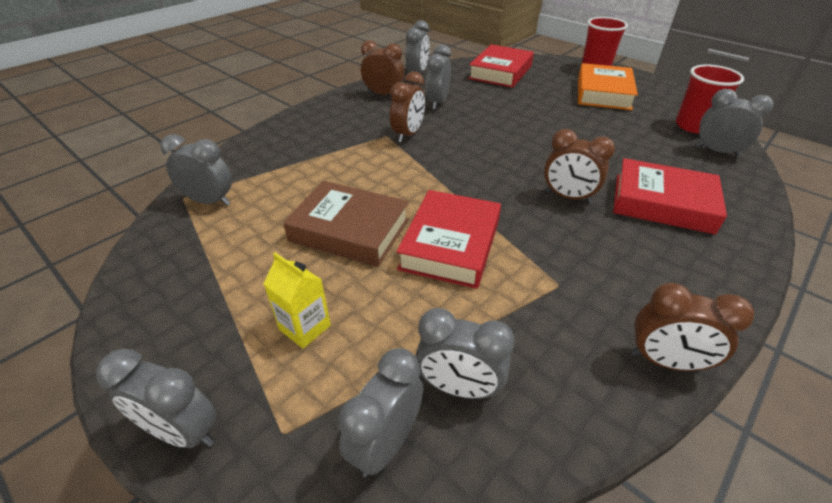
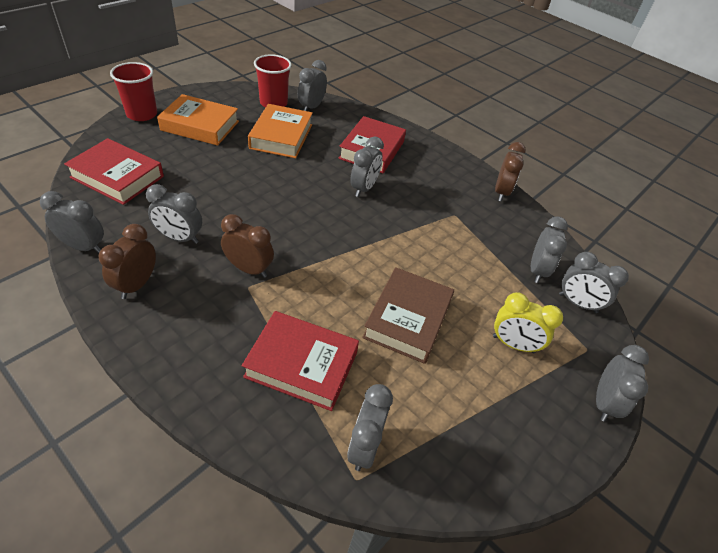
camera: 95 degrees left, 5 degrees up
yellow carton [264,253,331,349] -> yellow clock [493,292,563,353]
red book [397,190,501,289] -> red book moved to [242,311,359,411]
brown clock [544,129,615,203] -> grey clock [350,137,384,197]
none -> orange book [248,104,313,158]

